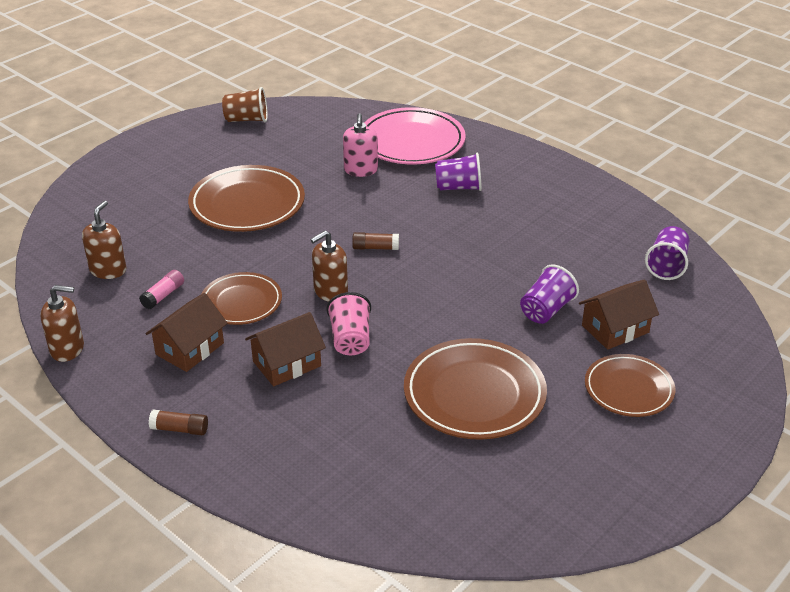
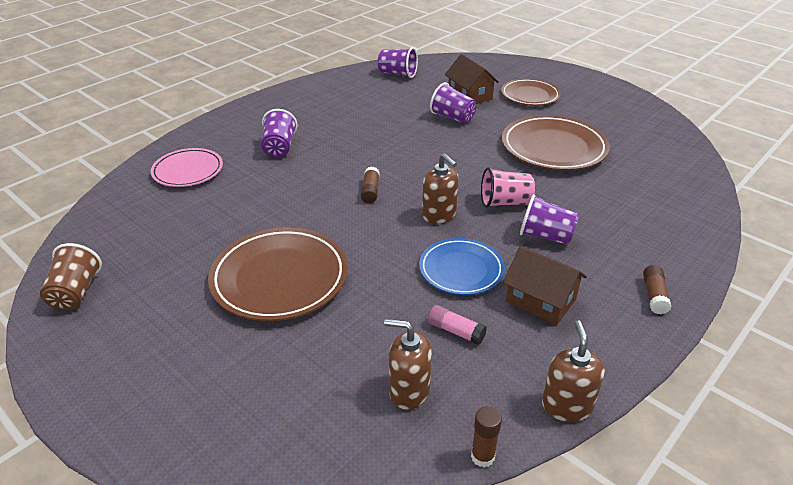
camera: 90 degrees left, 0 degrees up
brown plate [202,272,282,325] -> blue plate [419,238,505,295]
brown house [245,312,326,386] -> purple cup [520,194,579,245]
pink soap dispenser [343,113,378,177] -> none
pink plate [364,107,466,164] -> pink plate [151,148,223,187], size x0.63
none -> brown glue stick [471,406,502,467]

